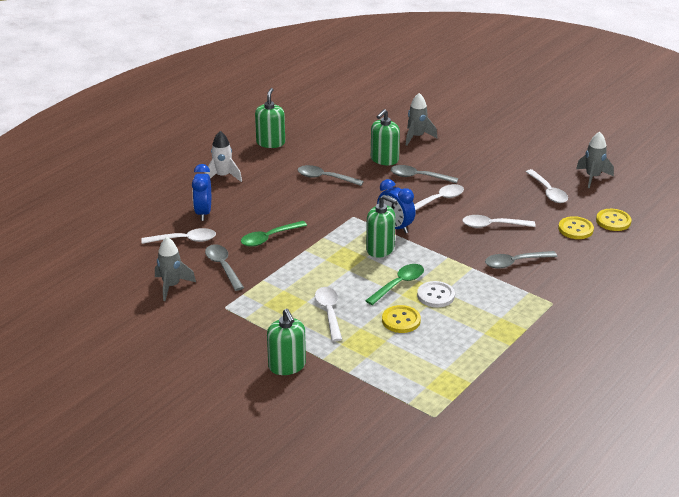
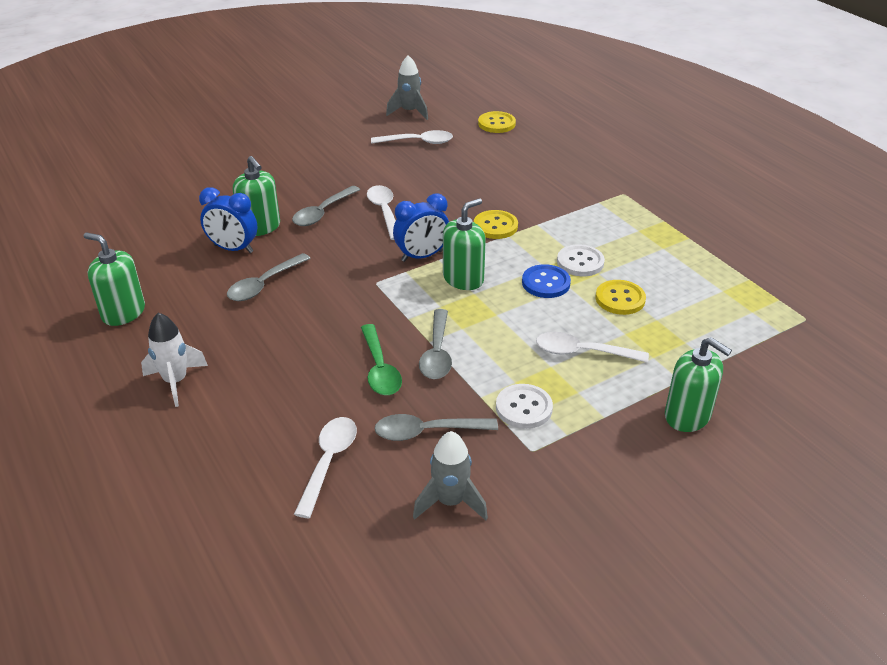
camera: 70 degrees left, 5 degrees up
blue clock [192,164,211,221] -> blue clock moved to [199,187,257,253]
green soap dispenser [267,309,306,375] -> green soap dispenser turned 45 degrees clockwise [665,337,732,432]
green spoon [365,264,424,305] -> blue button [522,264,571,298]
grey rocket [406,93,437,146] -> none
white spoon [462,215,536,228] -> none
grey spoon [485,251,557,269] -> grey spoon moved to [419,309,452,379]
yellow button [558,216,594,239] -> yellow button moved to [474,210,518,239]
none -> white button [496,384,553,429]

